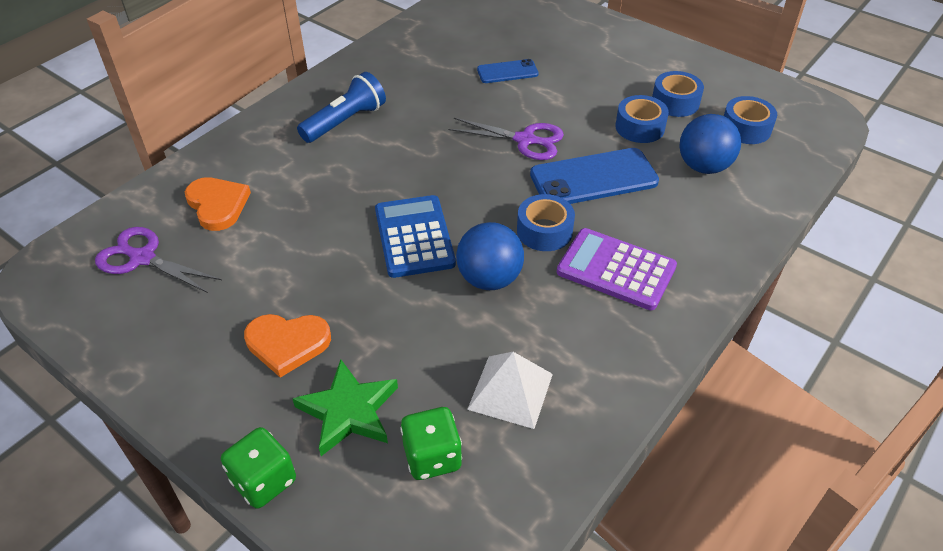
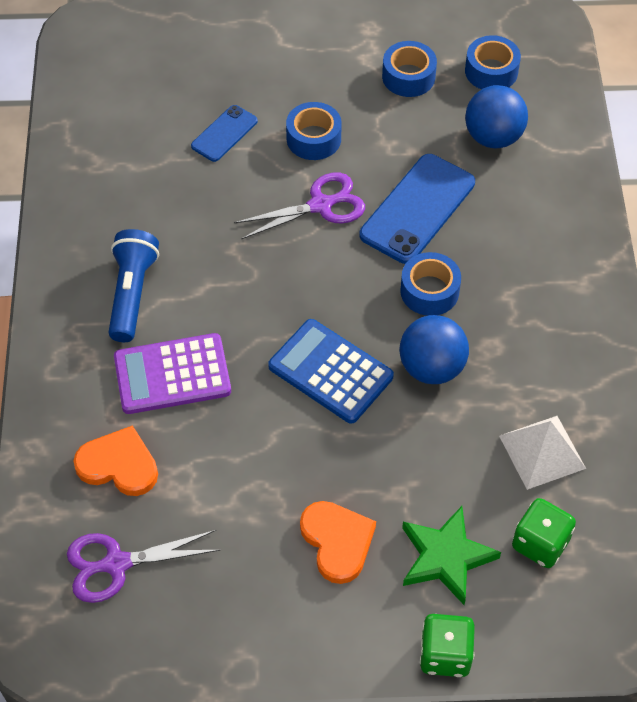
camera: 40 degrees left, 10 degrees up
orange heart [244,314,331,378] -> orange heart turned 75 degrees counterclockwise [300,501,376,584]
purple calculator [557,228,677,310] -> purple calculator moved to [114,333,231,414]
blue tape [615,95,669,143] -> blue tape moved to [286,102,342,160]

